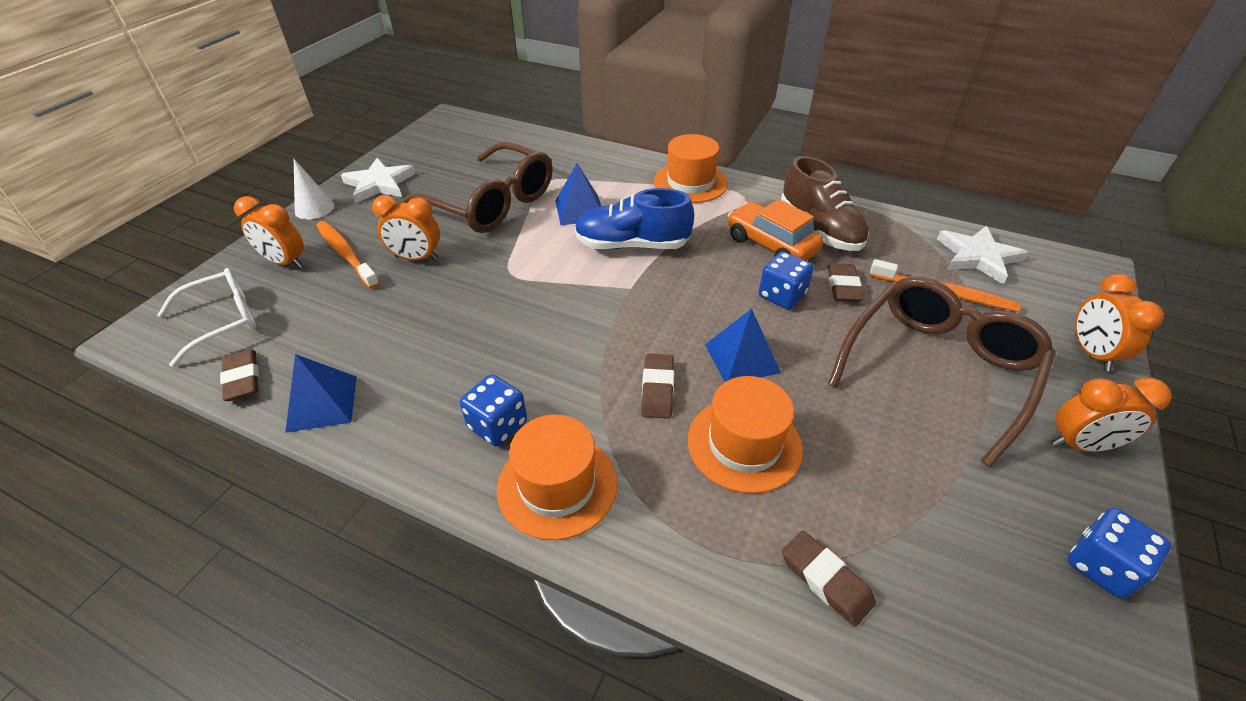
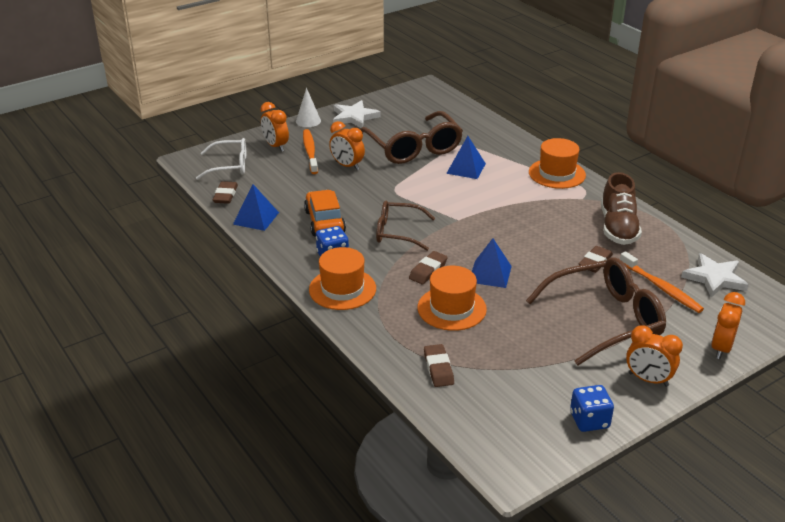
camera: 30 degrees right, 10 degrees down
blue shoe [575,188,694,249] -> none
orange car [728,199,823,261] -> orange car moved to [304,190,346,236]
blue dice [759,251,814,309] -> none
none -> brown glasses [376,201,435,251]

